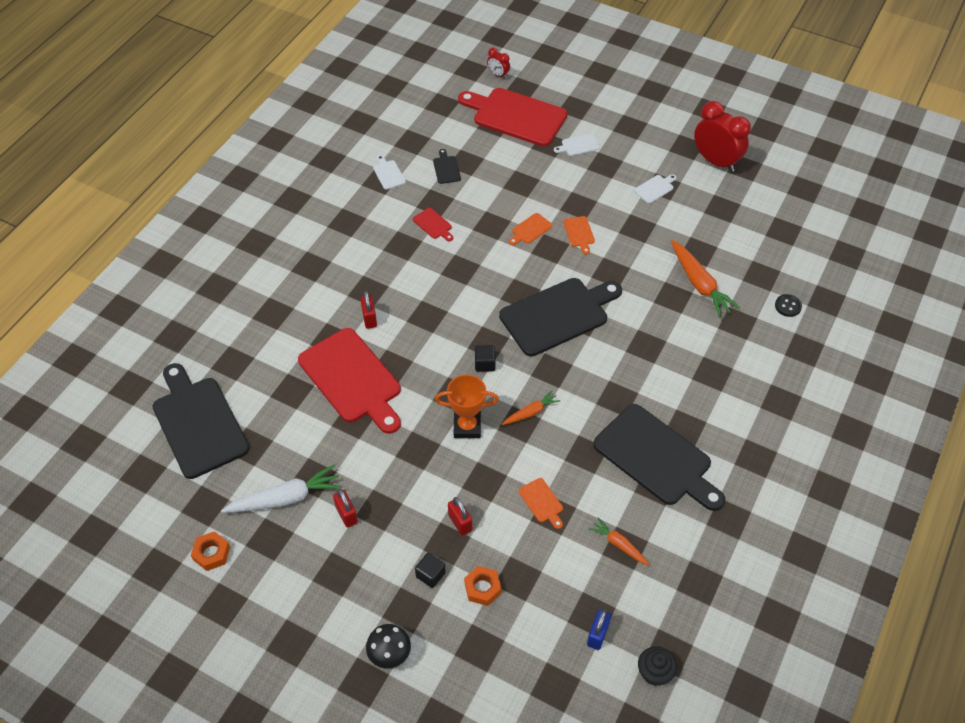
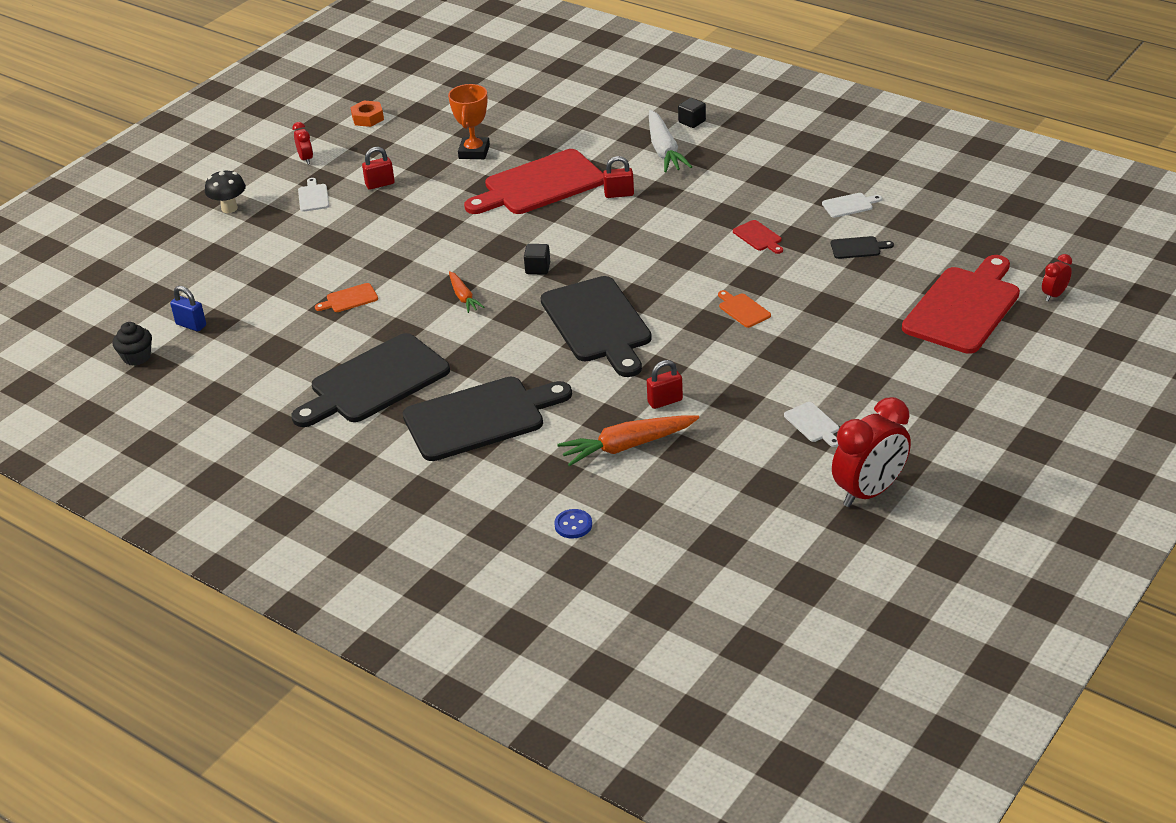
camera: 100 degrees right, 15 degrees down
black cutting board [152,363,249,479] -> black cutting board moved to [403,377,572,461]
white carrot [221,464,342,513] -> white carrot moved to [649,110,692,172]
red cutting board [413,208,453,241] -> red cutting board turned 90 degrees counterclockwise [733,220,783,254]
black cube [415,552,446,588] -> black cube moved to [678,98,706,128]
orange trophy [435,375,499,438] -> orange trophy moved to [448,84,490,159]
red padlock [448,497,472,536] -> red padlock moved to [647,360,683,409]
orange nut [464,566,501,606] -> none
white cutting board [554,133,600,156] -> white cutting board moved to [298,178,329,212]
orange cutting board [563,216,595,255] -> none
orange carrot [589,517,650,565] -> none
black button [775,294,802,317] -> blue button [554,509,592,539]
none -> red clock [292,122,313,165]

